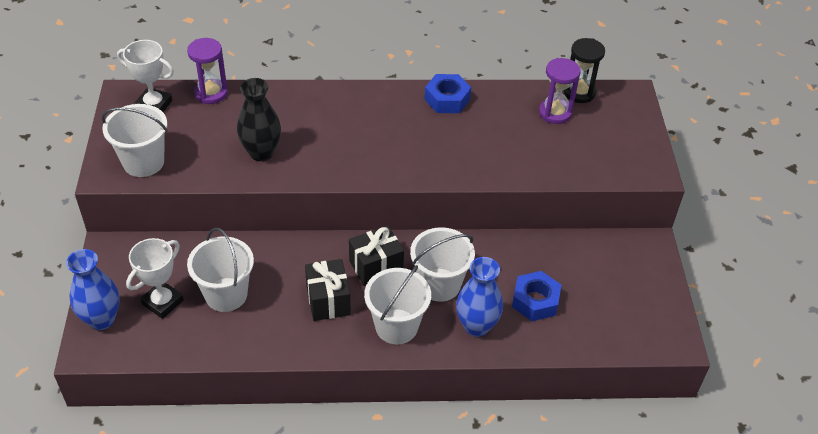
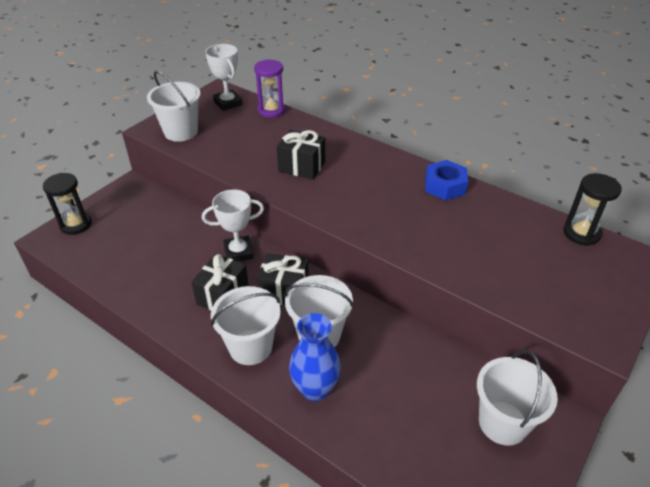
camera: 40 degrees right, 5 degrees down
blue vase [66,249,120,330] -> black hourglass [43,173,92,235]
white trophy [126,238,184,319] -> white trophy moved to [202,190,264,262]
white bucket [187,228,254,312] -> white bucket moved to [477,350,558,445]
black vase [237,78,281,161] -> none
blue nut [512,271,561,321] -> none
purple hourglass [539,58,581,124] -> none
none -> black gift [277,130,325,180]

